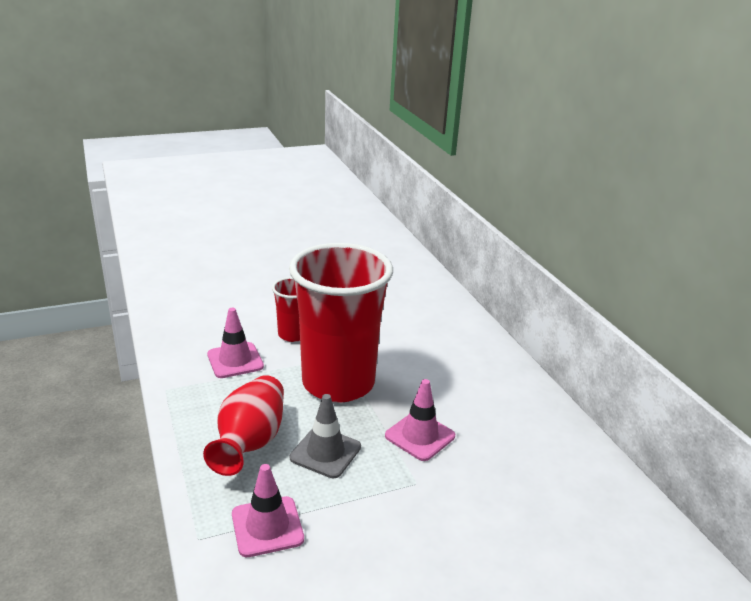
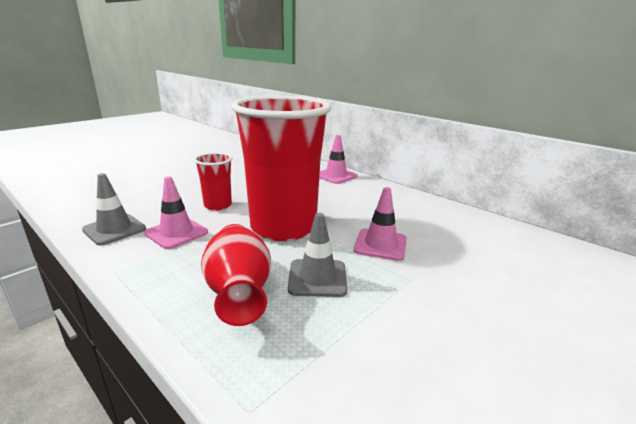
camera: 25 degrees left, 5 degrees down
pink traffic cone [232,464,304,557] -> pink traffic cone moved to [319,135,358,184]
none -> grey traffic cone [82,173,146,245]

